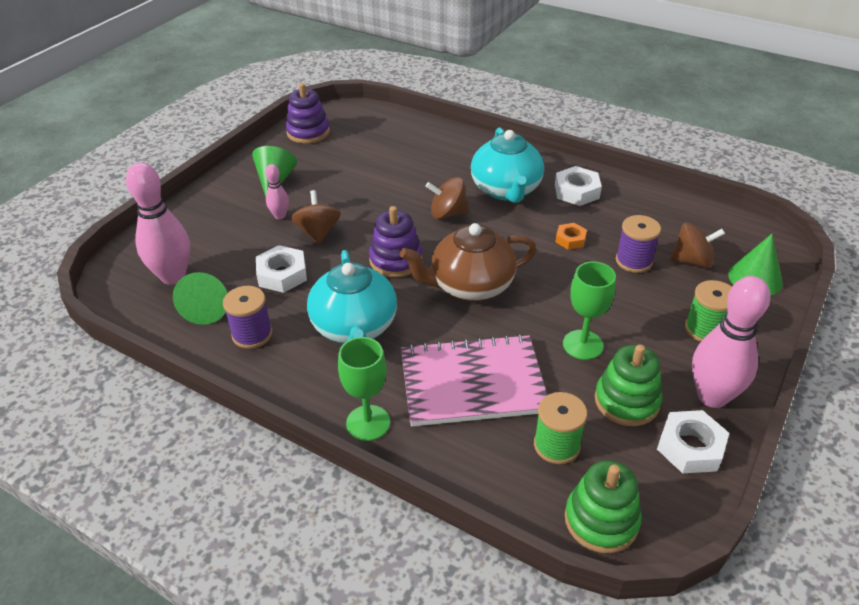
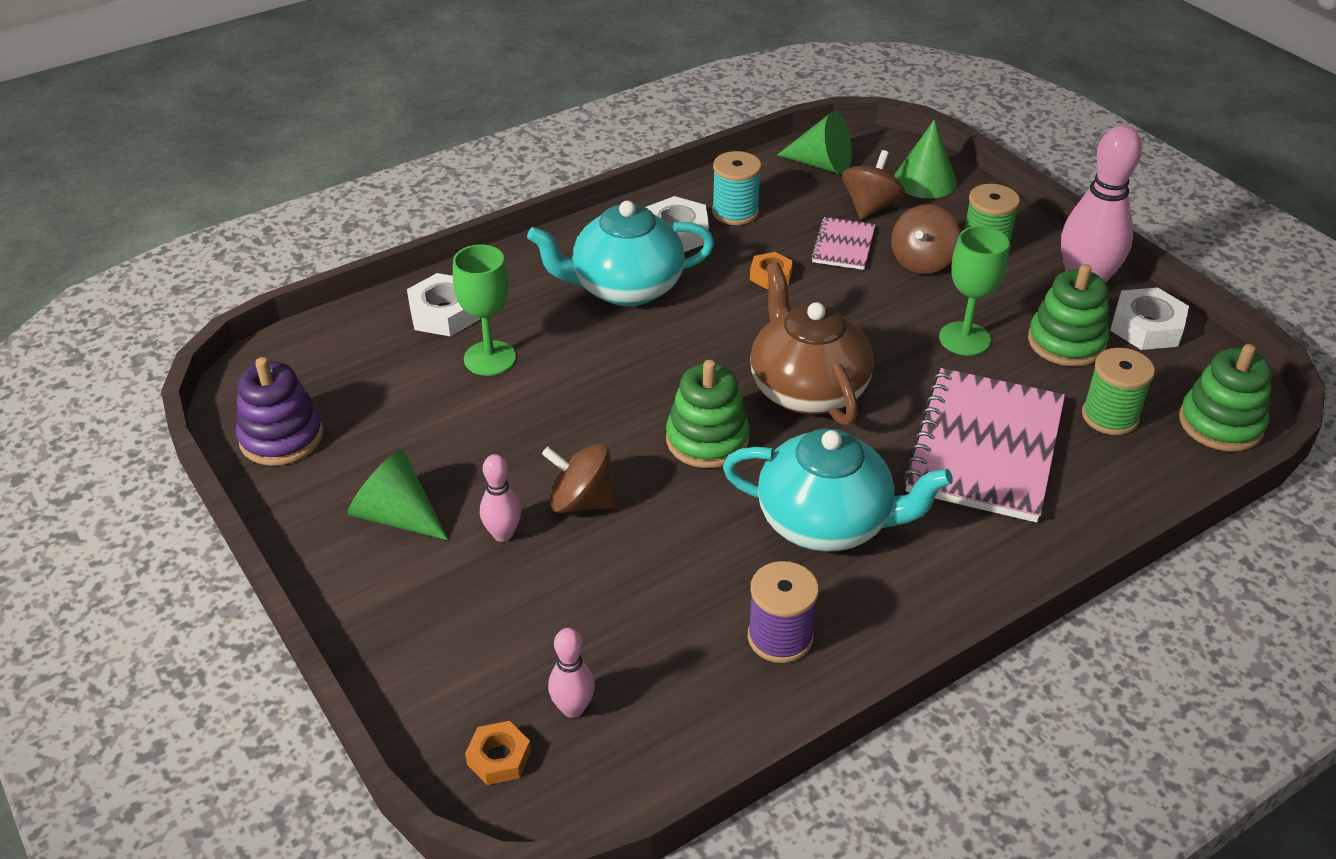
camera: 65 degrees left, 0 degrees up
pink bowling pin [126,163,190,285] -> pink bowling pin [548,628,595,718], size x0.50
green cone [173,272,227,325] -> green cone moved to [777,111,852,175]
white nut [256,245,307,293] -> white nut moved to [407,273,480,336]
green goblet [338,337,390,441] -> green goblet moved to [453,244,516,376]
purple stacking toy [369,206,422,277] -> green stacking toy [666,360,750,468]
brown teapot [400,223,537,301] -> brown teapot turned 150 degrees clockwise [750,262,874,426]
brown spinning top [426,177,469,219] -> brown spinning top moved to [891,204,960,274]
turquoise teapot [471,128,544,203] -> turquoise teapot turned 150 degrees clockwise [527,201,714,306]
purple spool [616,215,661,273] -> pink notebook [811,217,876,270]
none -> orange nut [465,721,531,785]
none -> turquoise spool [712,151,761,225]

